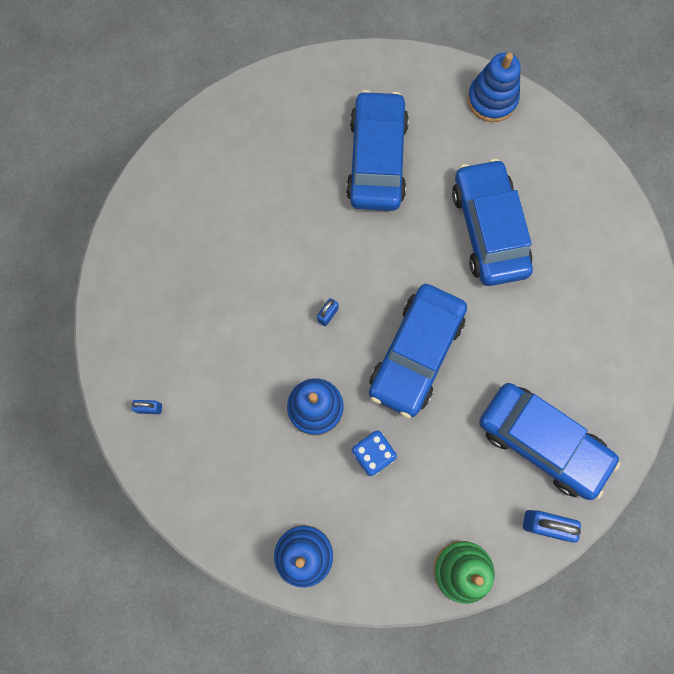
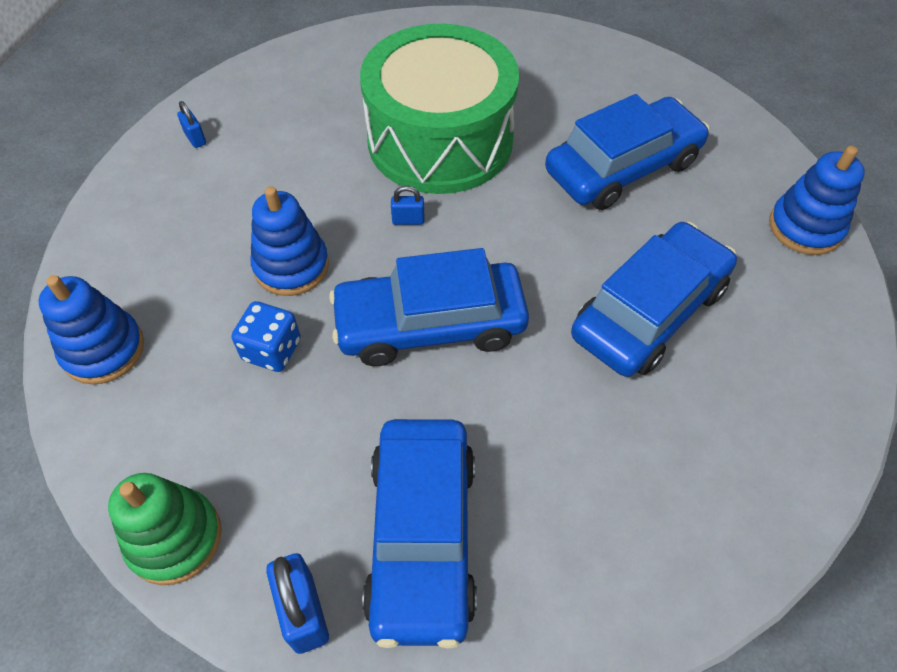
camera: 55 degrees right, 20 degrees down
none -> green drum [360,24,519,194]

